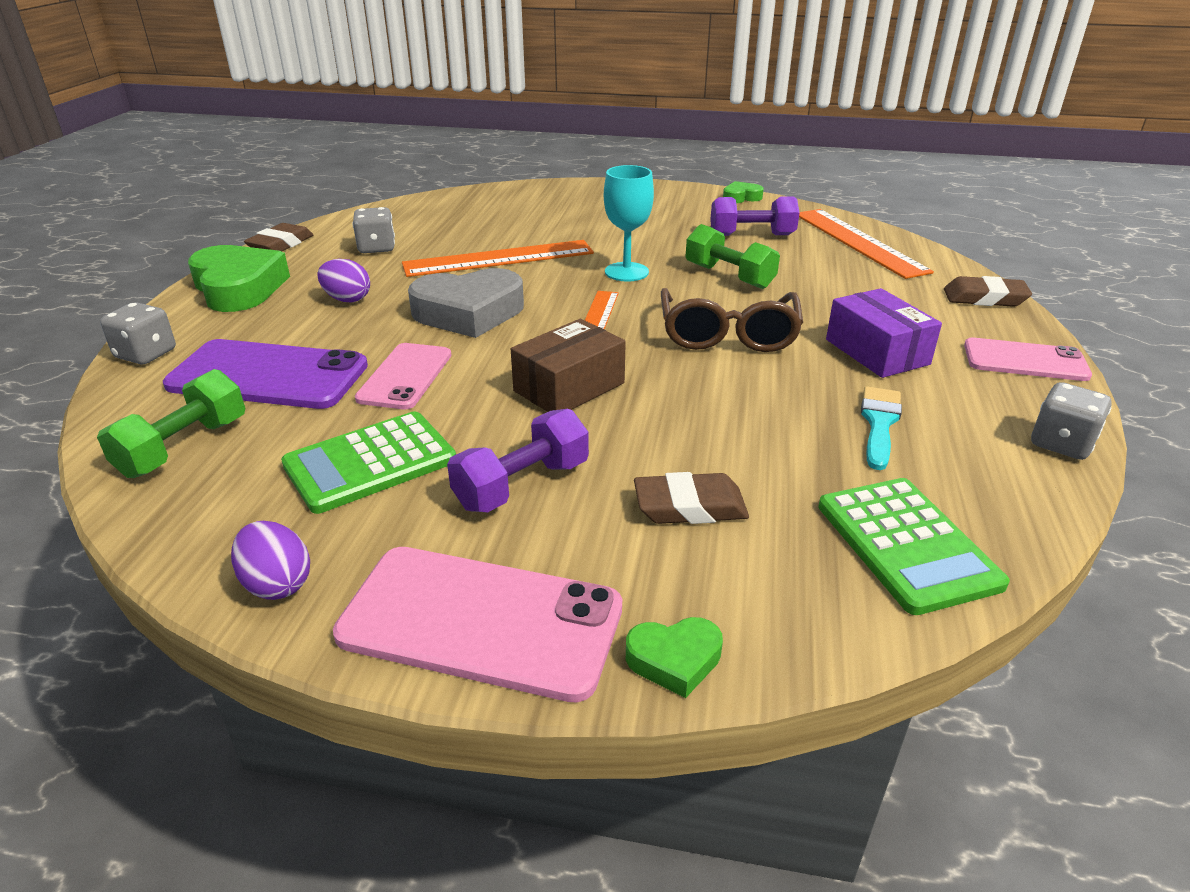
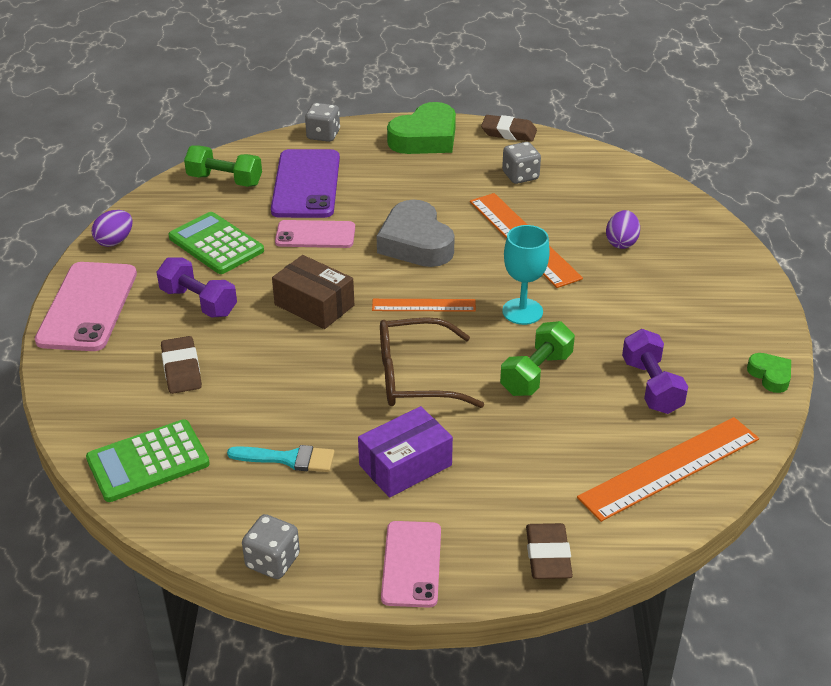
camera: 80 degrees right, 5 degrees up
purple egg [317,259,370,302] -> purple egg moved to [606,210,640,249]
green heart [626,617,723,698] -> none

